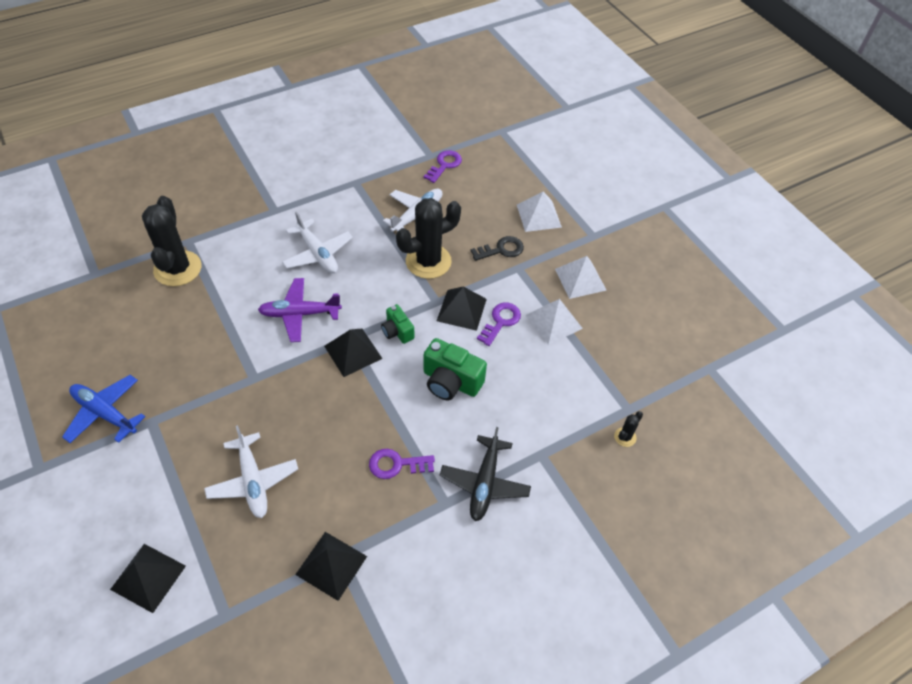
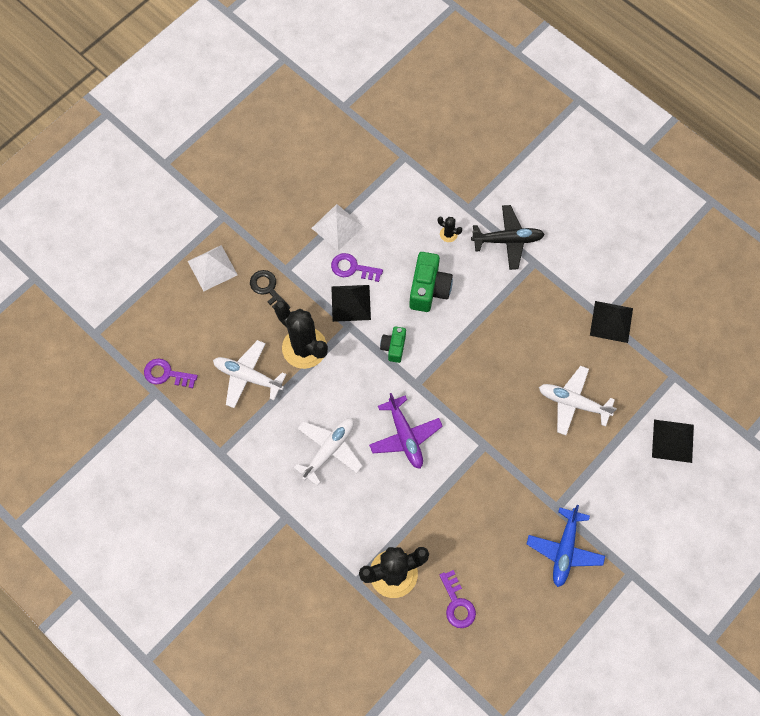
camera: 105 degrees left, 15 degrees up
white plane [204,425,298,518] -> white plane turned 120 degrees counterclockwise [539,366,617,435]
black pyramid [324,329,382,377] -> none
purple key [369,449,435,479] -> purple key moved to [440,570,476,628]
green camera [381,304,414,344] -> green camera turned 150 degrees clockwise [380,326,406,363]
white pyramid [555,256,607,299] -> none
black cactus [614,411,643,447] -> black cactus moved to [438,217,462,242]

